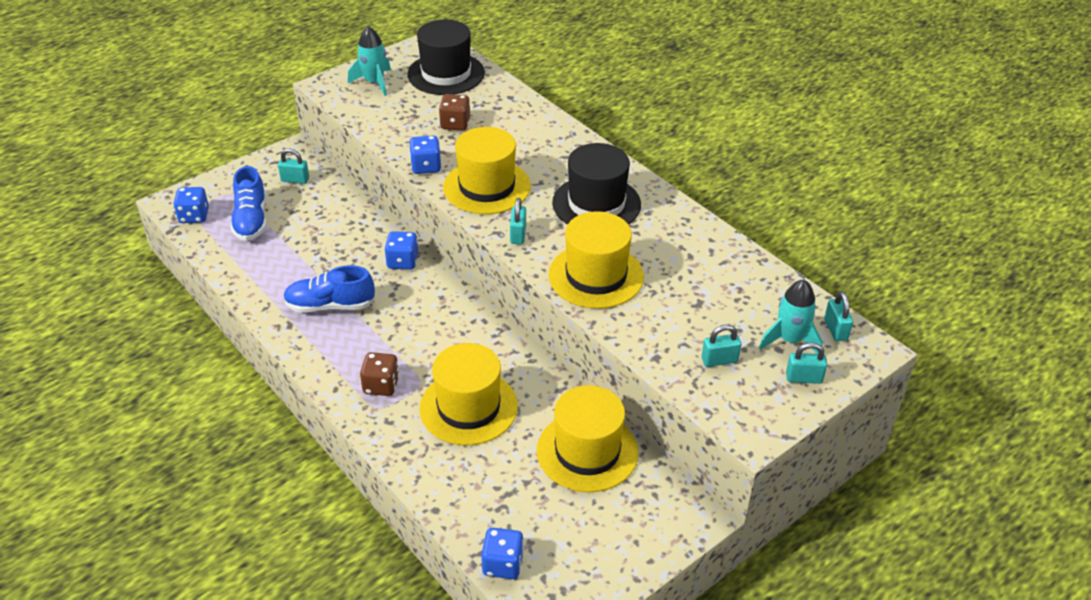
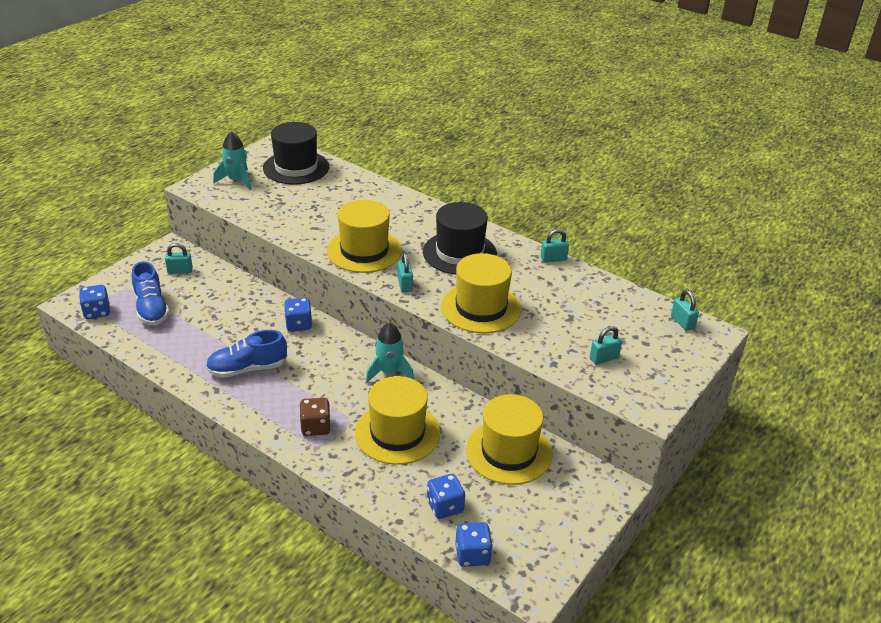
camera: 15 degrees left, 5 degrees down
blue dice [409,135,441,174] -> blue dice moved to [427,474,465,519]
brown dice [439,94,470,130] -> none
turquoise rocket [759,279,823,354] -> turquoise rocket moved to [366,322,414,383]
turquoise padlock [786,342,827,384] -> turquoise padlock moved to [541,229,569,262]

